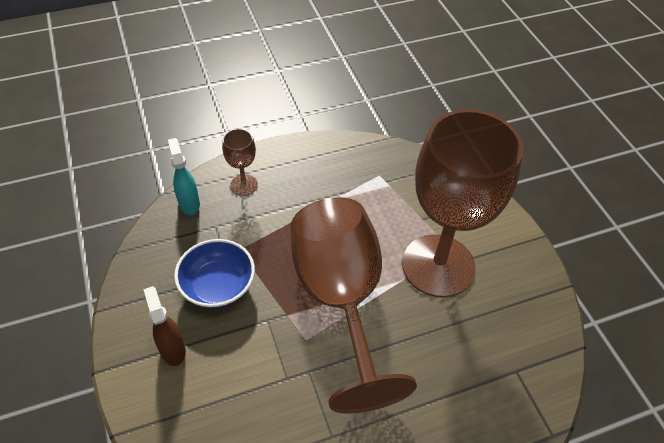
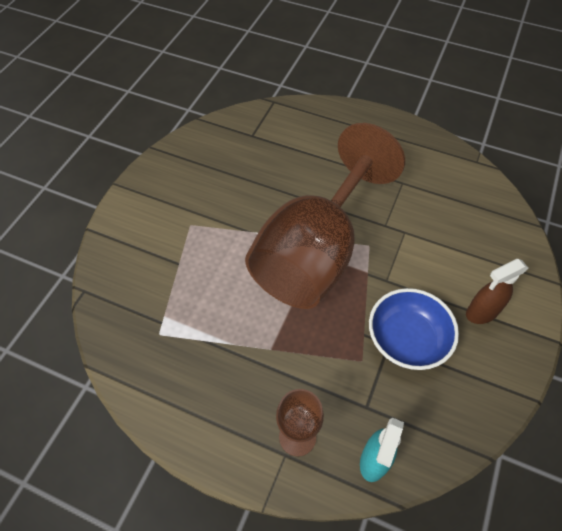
camera: 135 degrees left, 5 degrees up
brown spray bottle [143,286,186,366] -> brown spray bottle turned 45 degrees clockwise [466,259,528,324]
brown goblet [402,109,524,298] -> none

